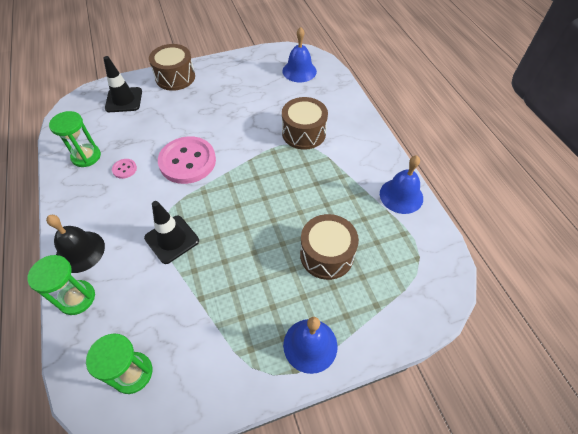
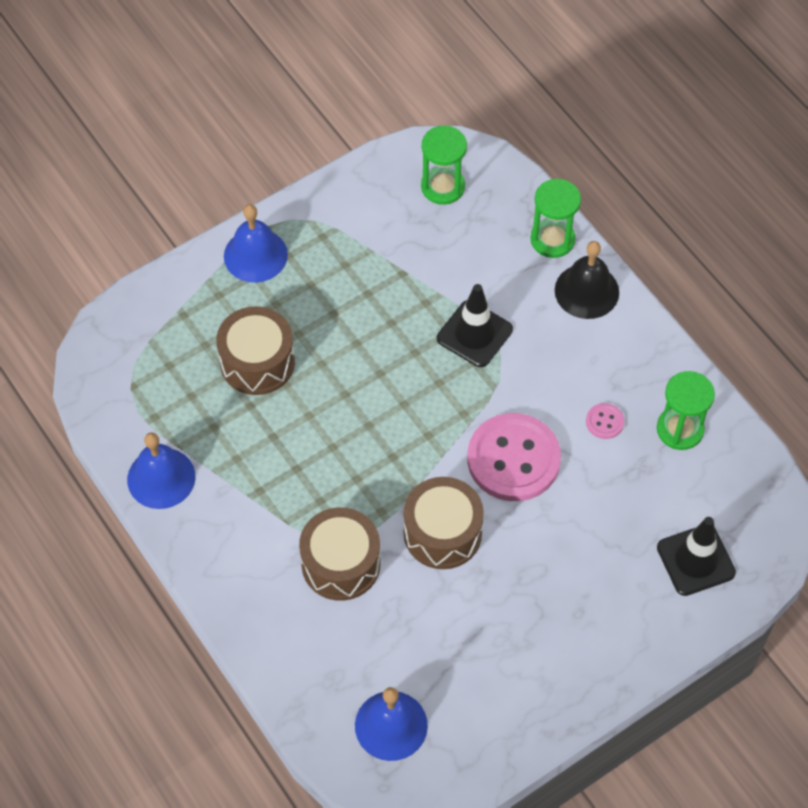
camera: 165 degrees right, 5 degrees up
brown drum [149,44,195,91] -> brown drum moved to [404,477,484,569]

